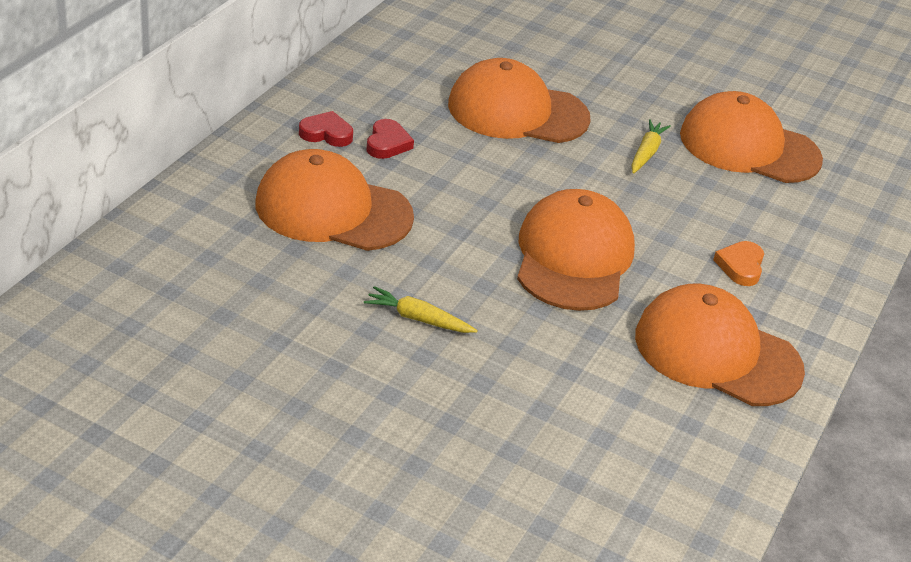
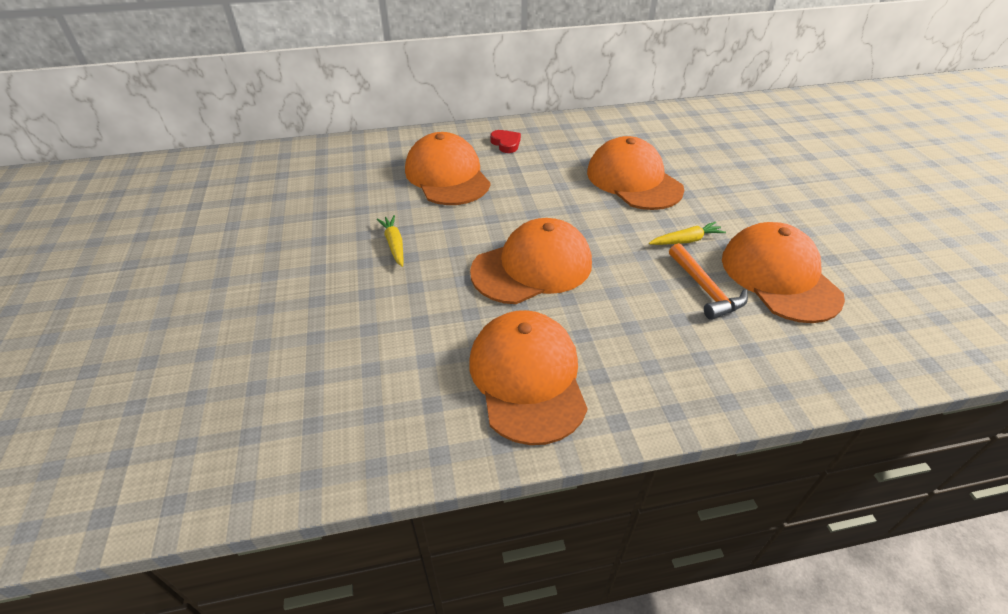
camera: 55 degrees right, 5 degrees up
red heart [367,119,414,159] -> none
orange heart [713,241,764,286] -> none
none -> orange hammer [669,243,748,320]

